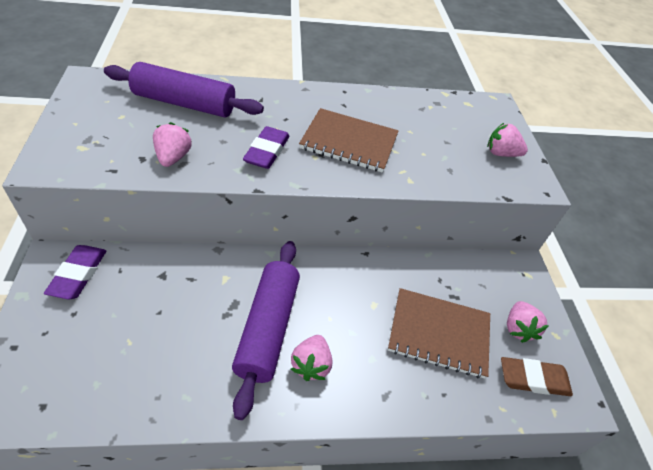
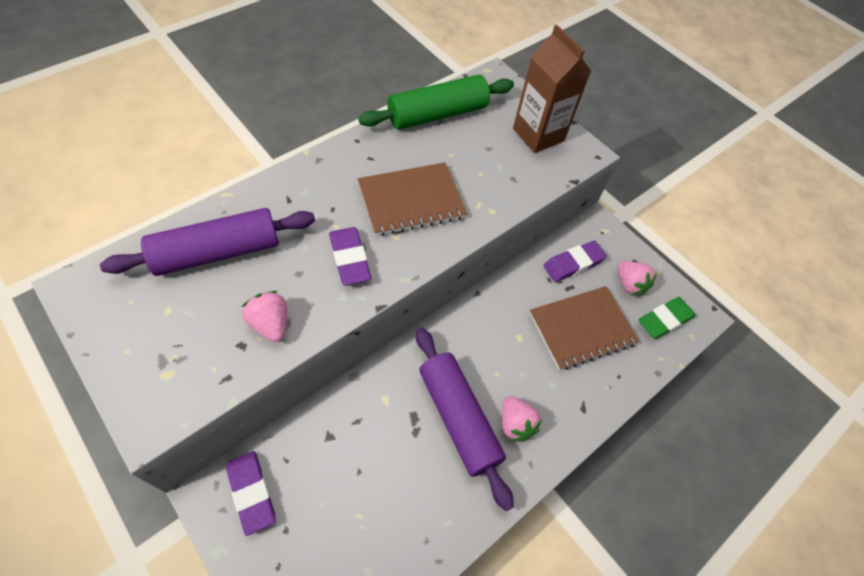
camera: 35 degrees left, 10 degrees up
pink strawberry [487,123,528,157] -> brown carton [513,25,591,153]
brown eraser [501,357,573,396] -> green eraser [639,297,696,339]
none -> green rolling pin [358,75,514,130]
none -> purple eraser [543,241,607,282]

